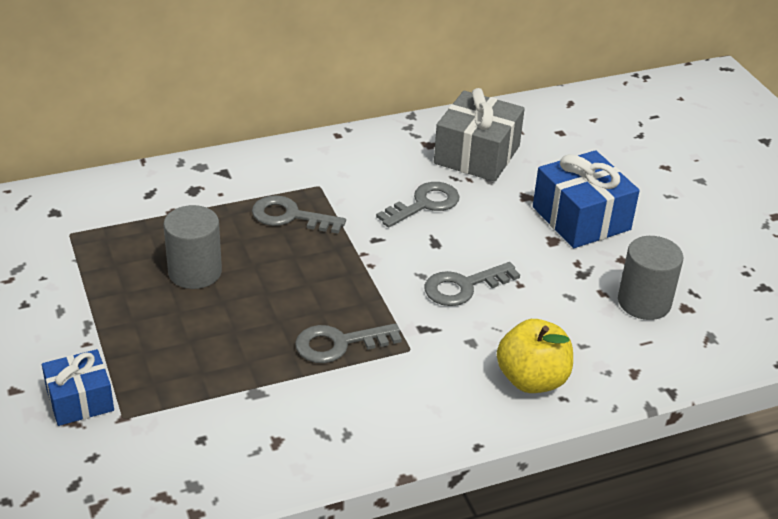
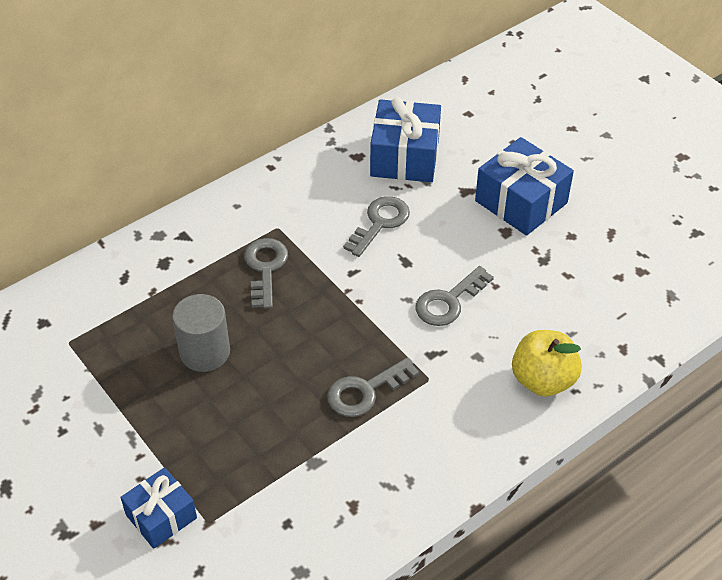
camera: 15 degrees left, 10 degrees up
grey key [252,195,346,233] -> grey key turned 90 degrees clockwise [244,238,288,309]
grey gift [434,88,525,182] -> blue gift [370,98,441,182]
grey cylinder [618,236,684,320] -> none

